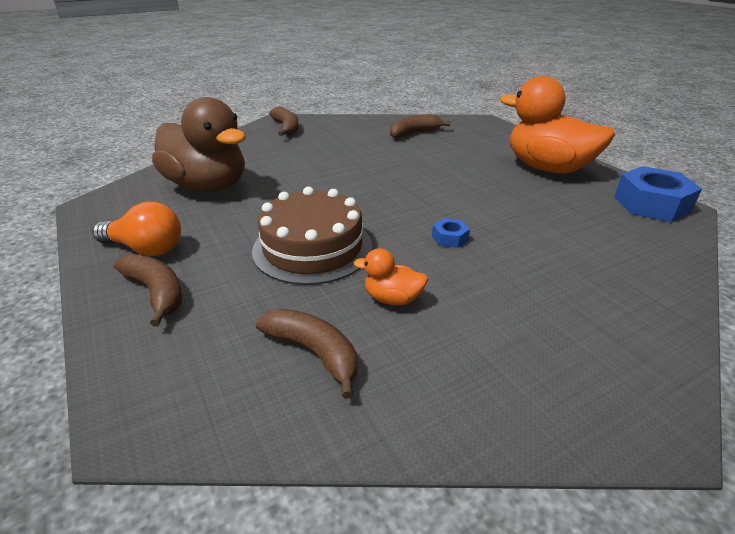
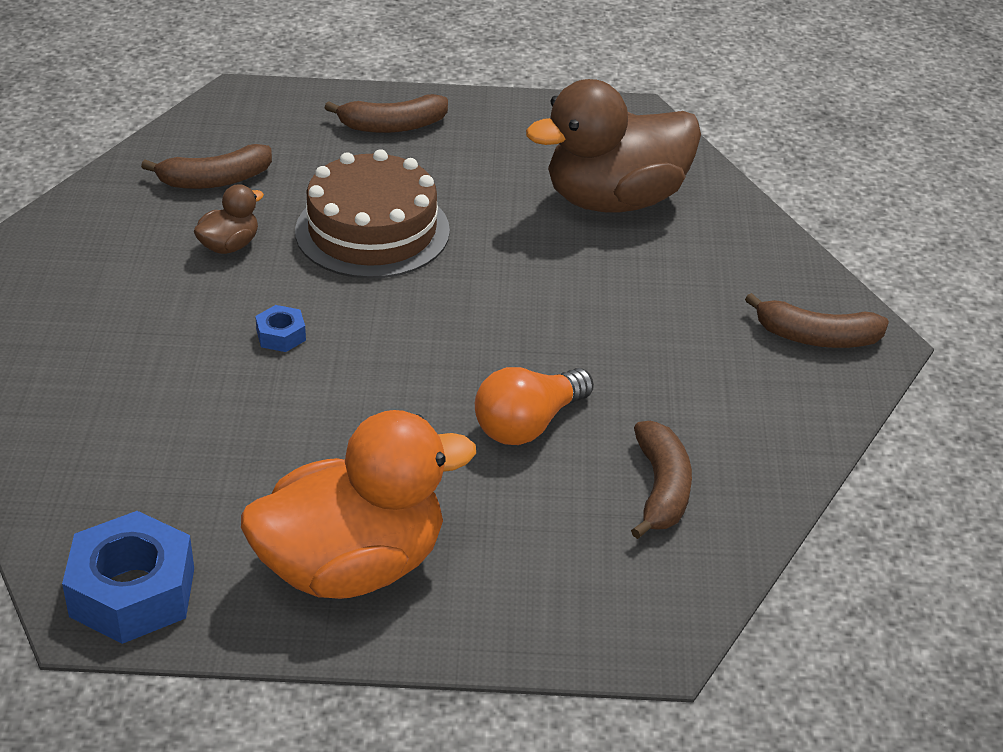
camera: 120 degrees right, 5 degrees up
orange light bulb [92,202,181,256] -> orange light bulb moved to [475,367,594,445]
orange duck [353,248,428,305] -> brown duck [194,184,264,254]

